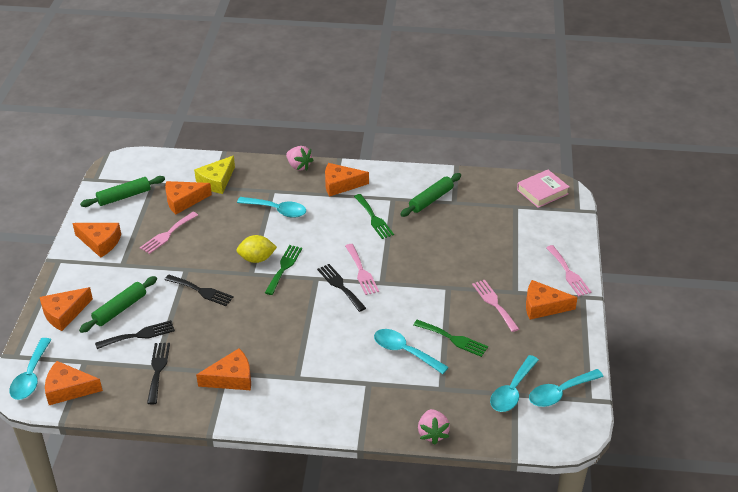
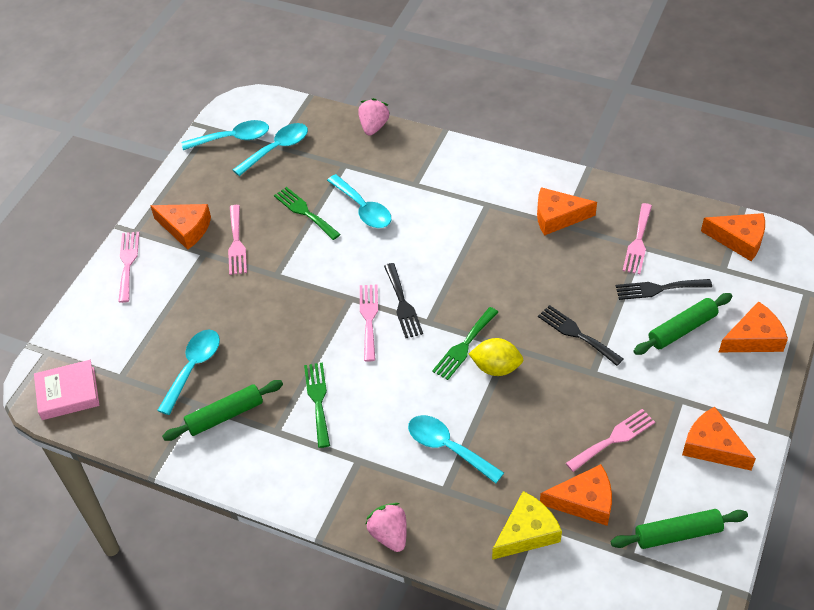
camera: 160 degrees left, 10 degrees up
turquoise spoon [9,338,51,400] -> turquoise spoon moved to [157,329,220,415]
black fork [147,343,170,404] -> pink fork [623,203,652,274]
orange cheese [325,163,369,196] -> none

